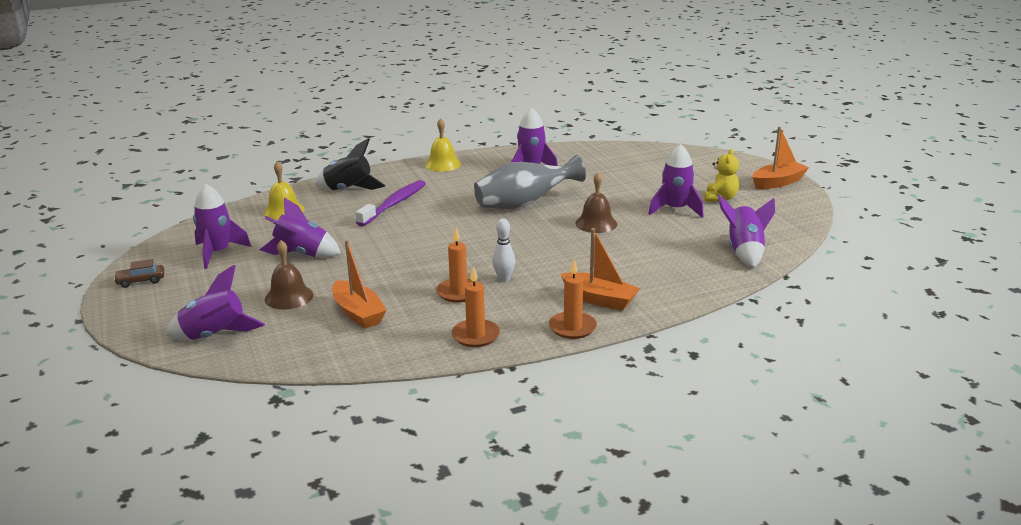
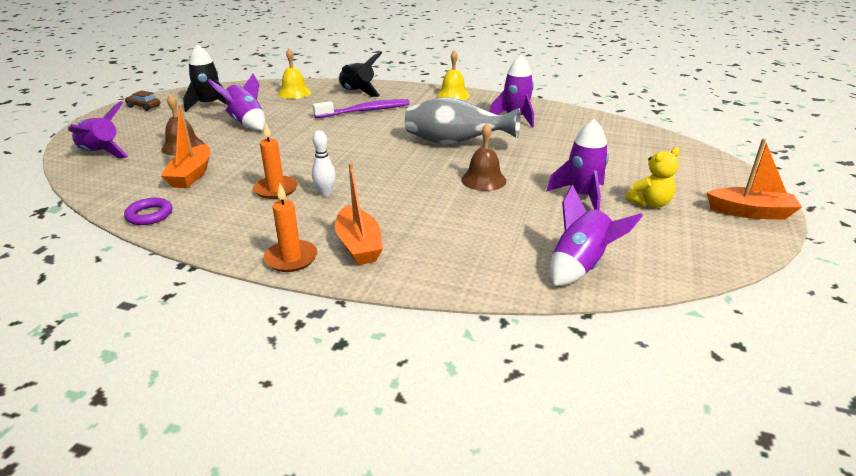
camera: 40 degrees right, 5 degrees up
purple rocket [193,184,251,269] -> black rocket [183,44,227,112]
orange candle [452,267,500,347] -> none
none -> purple ring [124,198,172,225]

